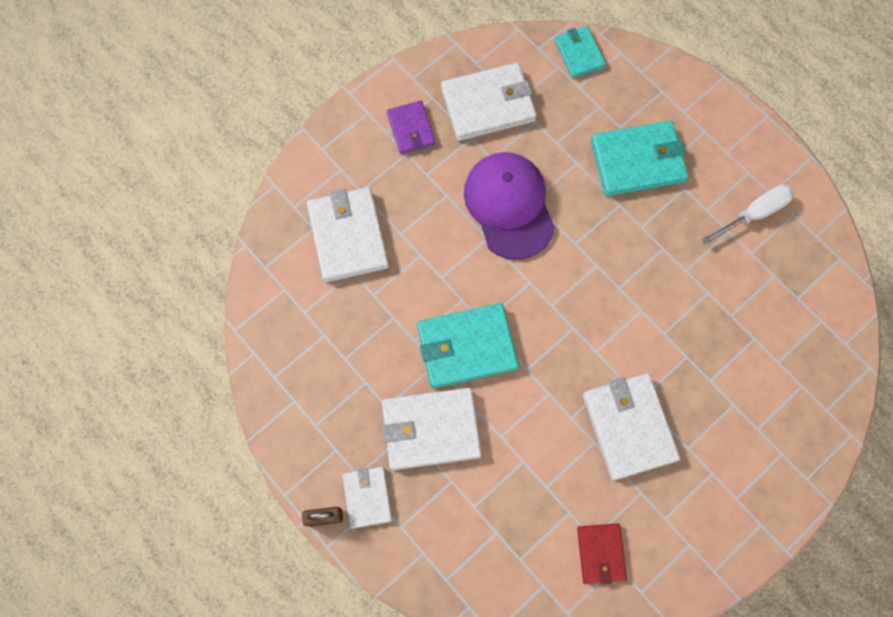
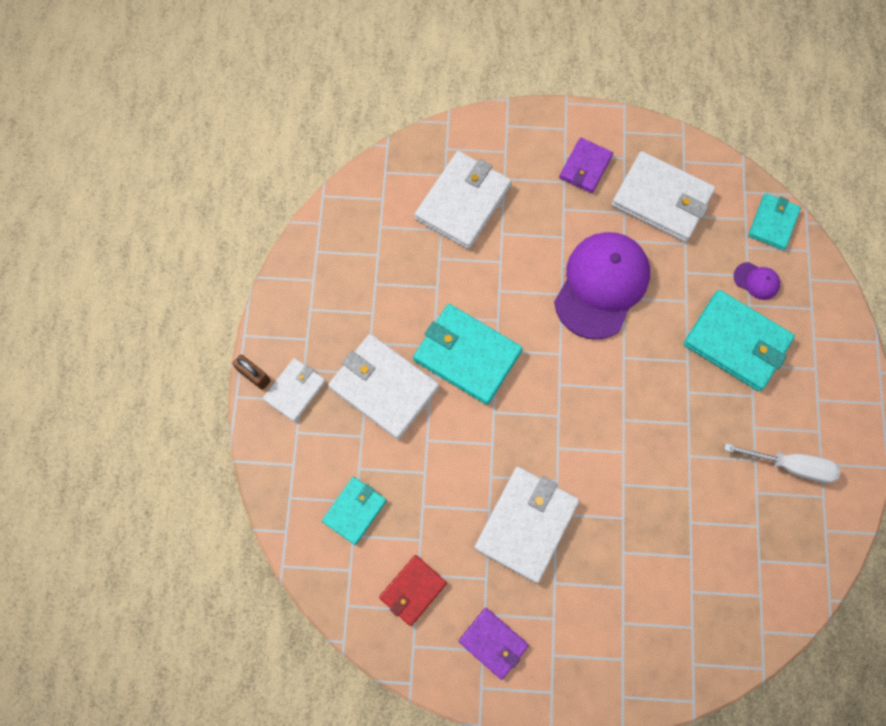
camera: 45 degrees right, 0 degrees up
none -> turquoise wallet [322,477,387,545]
none -> purple wallet [459,608,529,680]
none -> purple cap [734,262,780,300]

